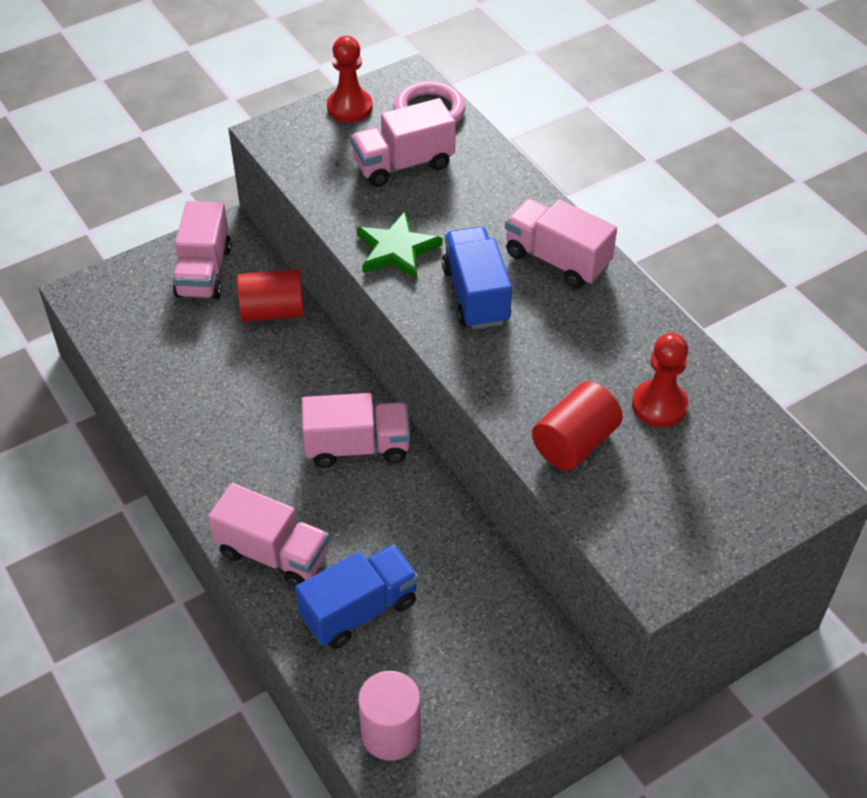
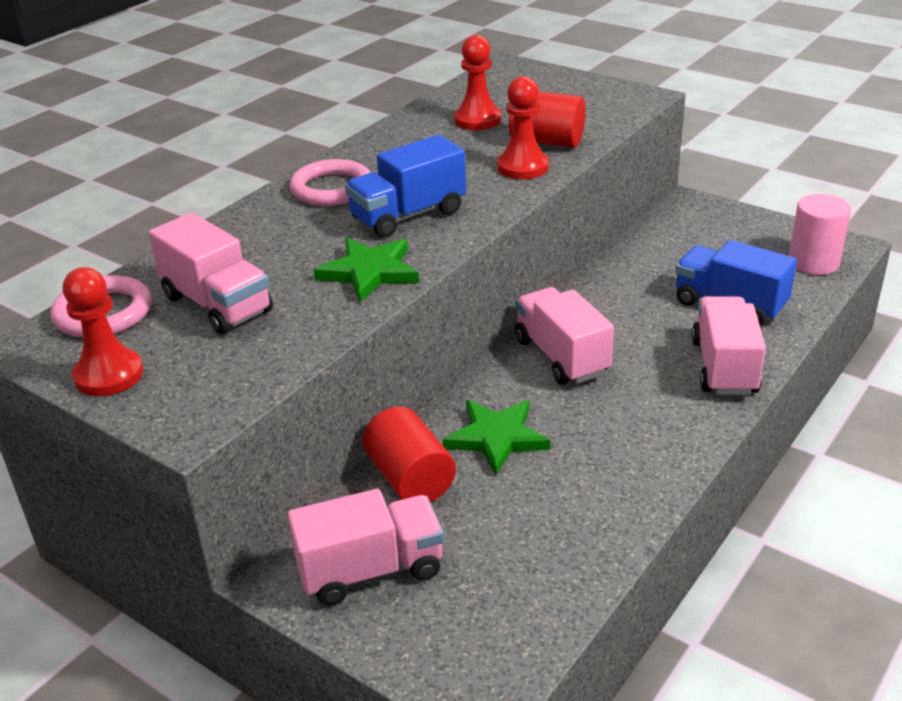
camera: 110 degrees left, 15 degrees down
pink truck [505,199,617,289] -> pink ring [290,159,371,206]
none -> green star [443,400,550,475]
none -> red pawn [497,76,549,179]

